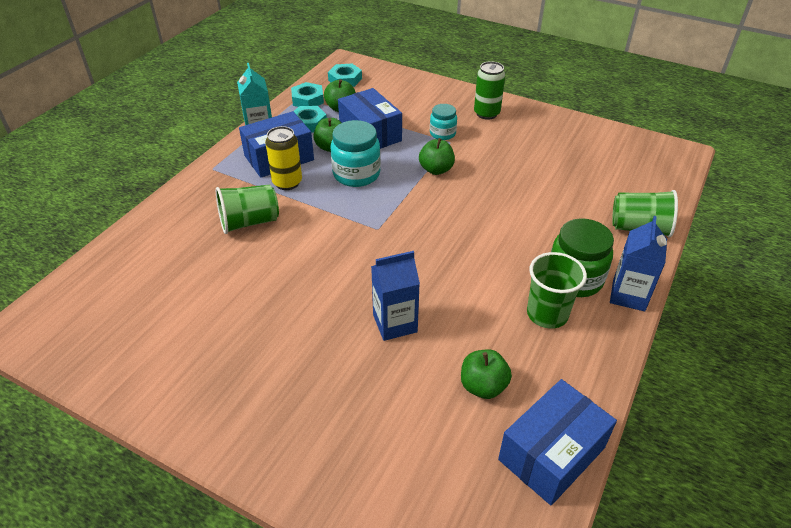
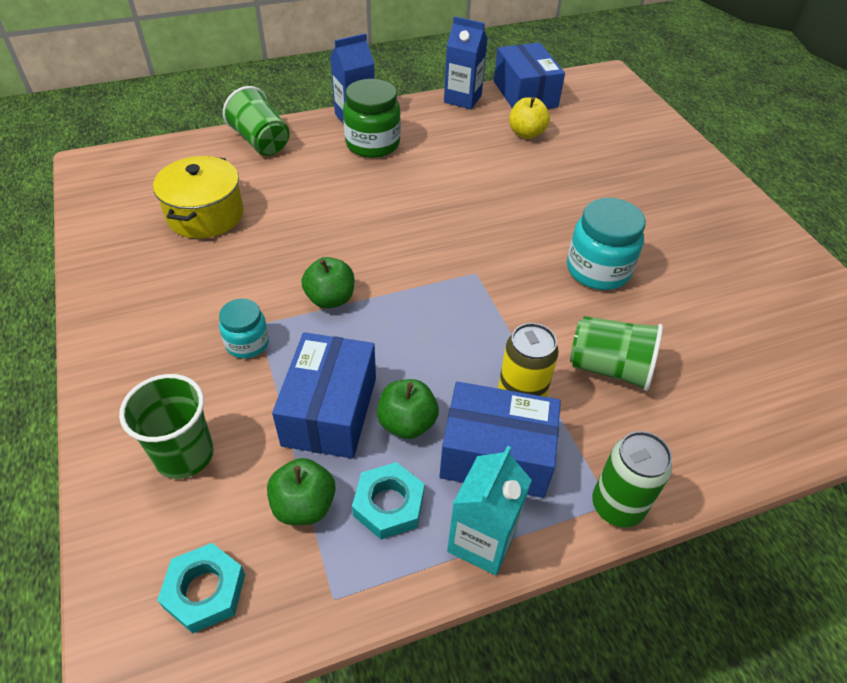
camera: 140 degrees left, 5 degrees up
turquoise nut [291,82,324,107] -> none
turquoise jar [331,120,381,187] -> turquoise jar moved to [567,198,646,290]
blue carton [371,251,420,341] -> blue carton moved to [444,16,488,109]
green apple [461,349,512,399] -> yellow apple [509,97,550,139]
green can [474,61,505,120] -> green can moved to [592,431,672,527]
blue box [498,379,617,505] -> blue box turned 75 degrees clockwise [494,42,565,109]
green cup [527,252,587,329] -> green cup moved to [119,374,214,479]
none -> yellow pot [153,156,244,239]

